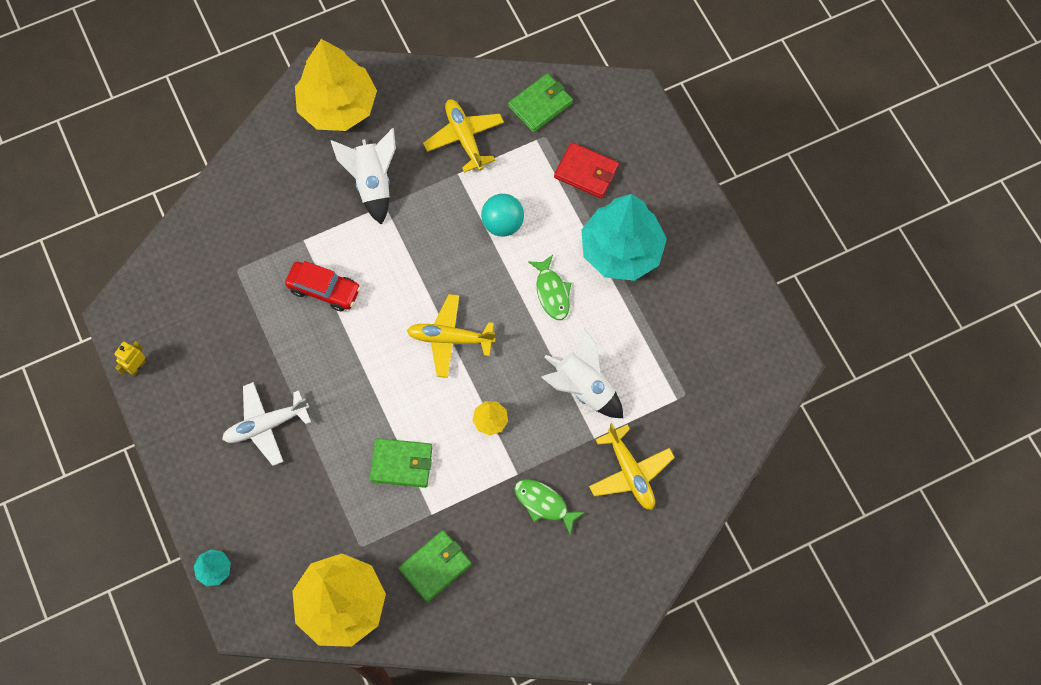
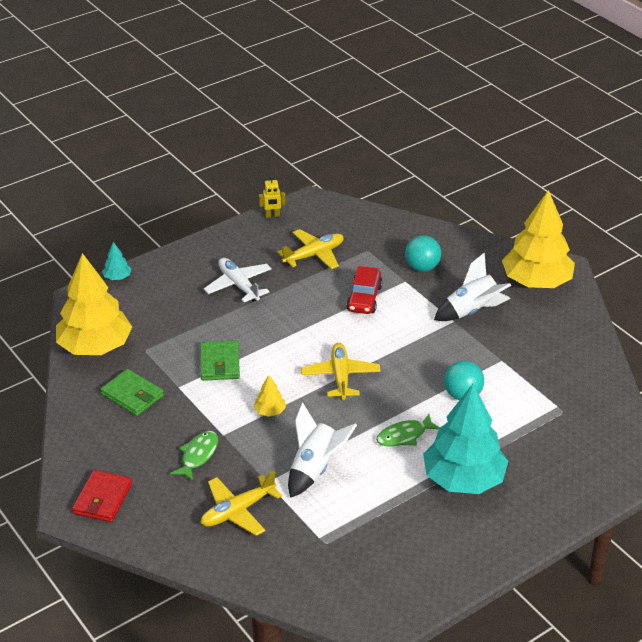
camera: 80 degrees right, 30 degrees down
yellow robot [114,341,146,376] -> yellow robot turned 150 degrees clockwise [259,176,285,218]
yellow plane [423,100,504,173] -> yellow plane moved to [277,229,344,269]
green wallet [508,73,573,133] -> none
red wallet [554,142,619,198] -> red wallet moved to [72,470,132,522]
none -> turquoise ball [405,236,441,272]

